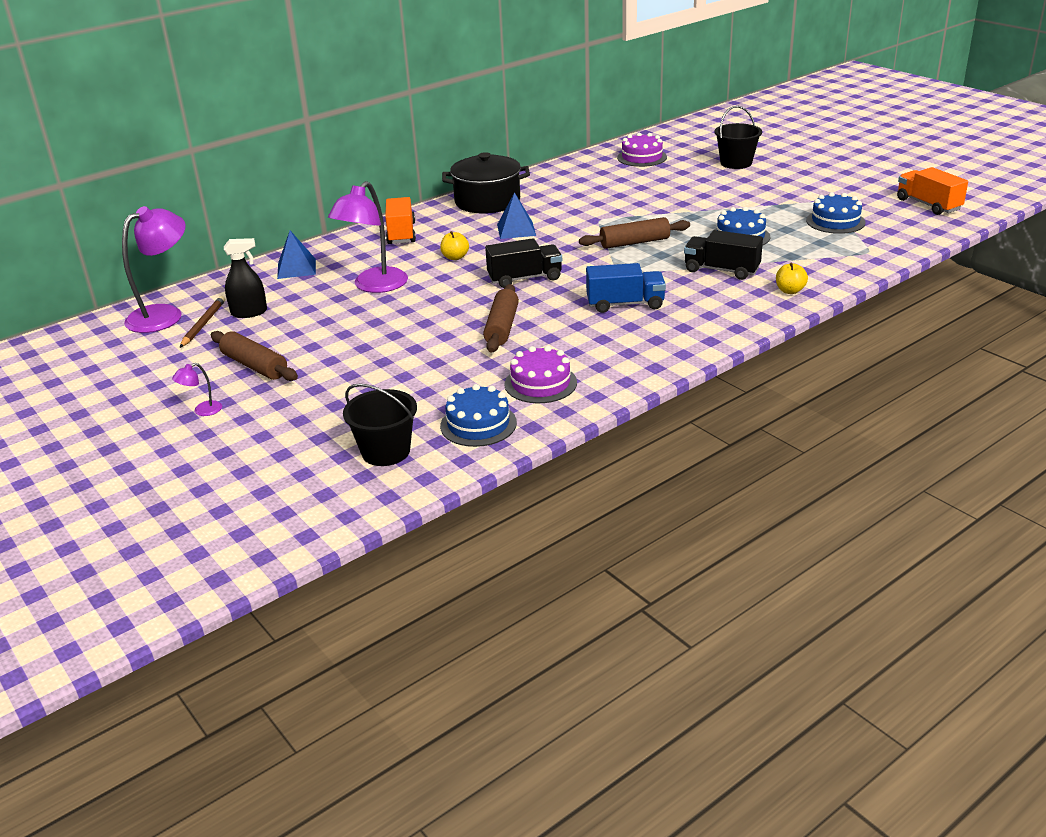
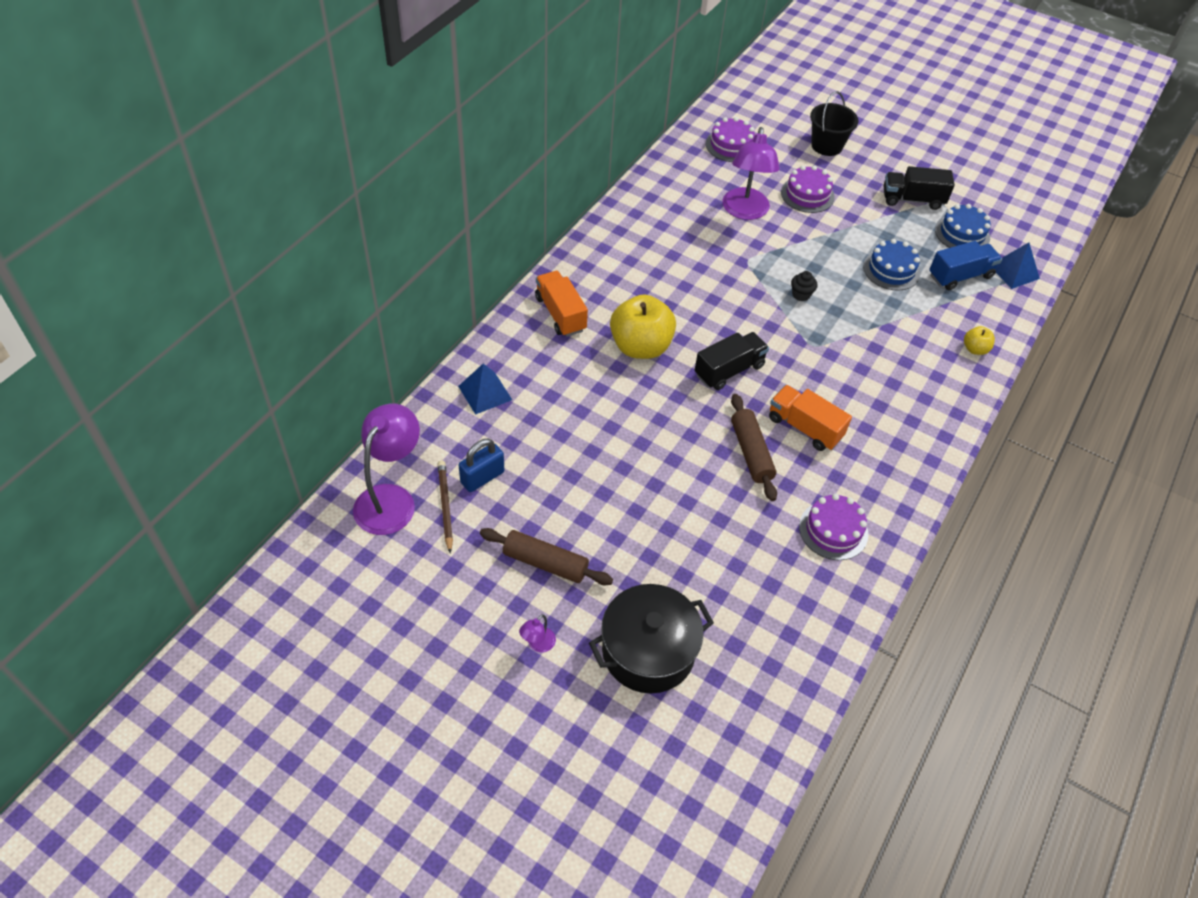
camera: 25 degrees left, 20 degrees up
black spray bottle [224,238,267,318] -> blue padlock [458,439,504,492]
purple lamp [328,181,408,293] -> purple lamp moved to [722,127,780,220]
black bucket [343,384,417,466] -> none
yellow apple [440,231,469,260] -> yellow apple [610,294,676,359], size x2.17
blue cake [440,384,517,447] -> none
black pot [442,152,530,214] -> black pot moved to [589,584,714,693]
blue pyramid [497,192,536,239] -> blue pyramid moved to [996,243,1040,289]
brown rolling pin [579,217,690,249] -> black cupcake [791,271,817,301]
blue truck [586,263,666,313] -> blue truck moved to [929,241,1002,290]
black truck [684,230,763,280] -> black truck moved to [883,166,955,210]
orange truck [897,167,968,215] -> orange truck moved to [769,385,852,451]
none -> purple cake [781,165,835,213]

